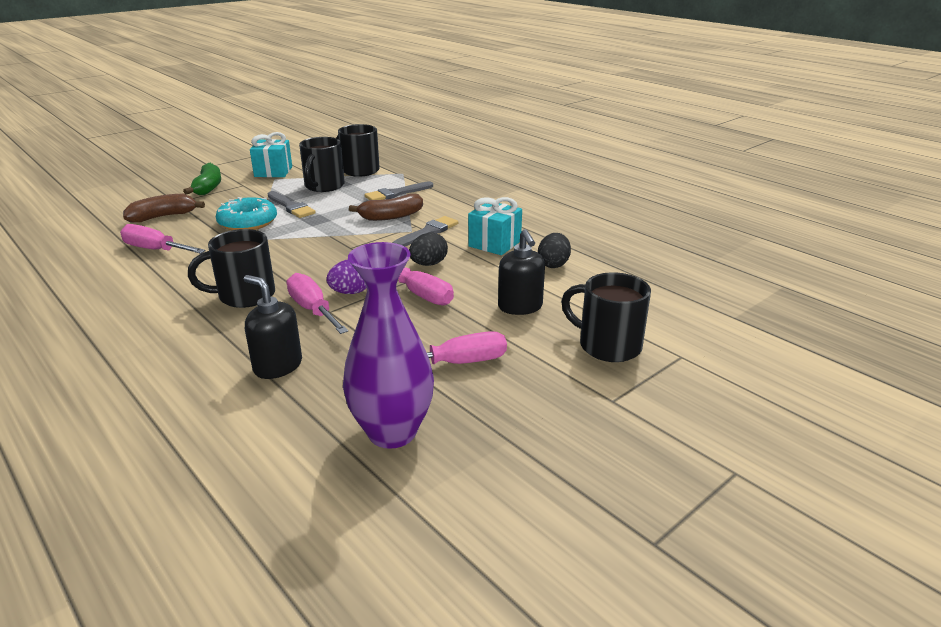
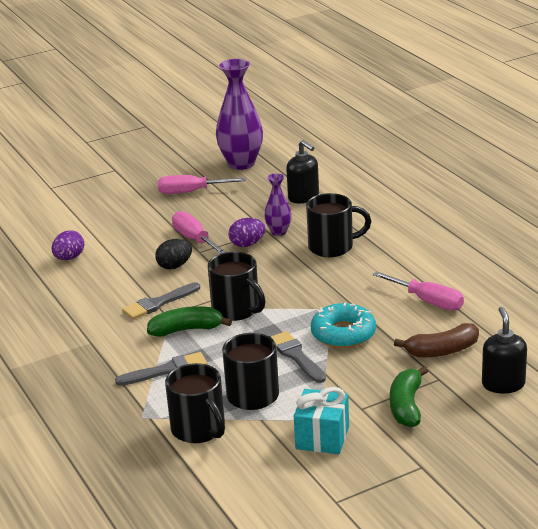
camera: 165 degrees left, 0 degrees up
pink screwdriver [287,273,348,334] -> purple vase [264,173,292,236]
brown banana [349,194,423,221] -> green banana [147,306,232,337]
turquoise gift [468,197,522,255] -> none
black soap dispenser [498,229,545,315] -> black soap dispenser moved to [482,307,527,394]
black egg [538,233,571,268] -> purple egg [52,230,84,260]
black mug [561,272,651,362] -> black mug moved to [208,252,266,321]

